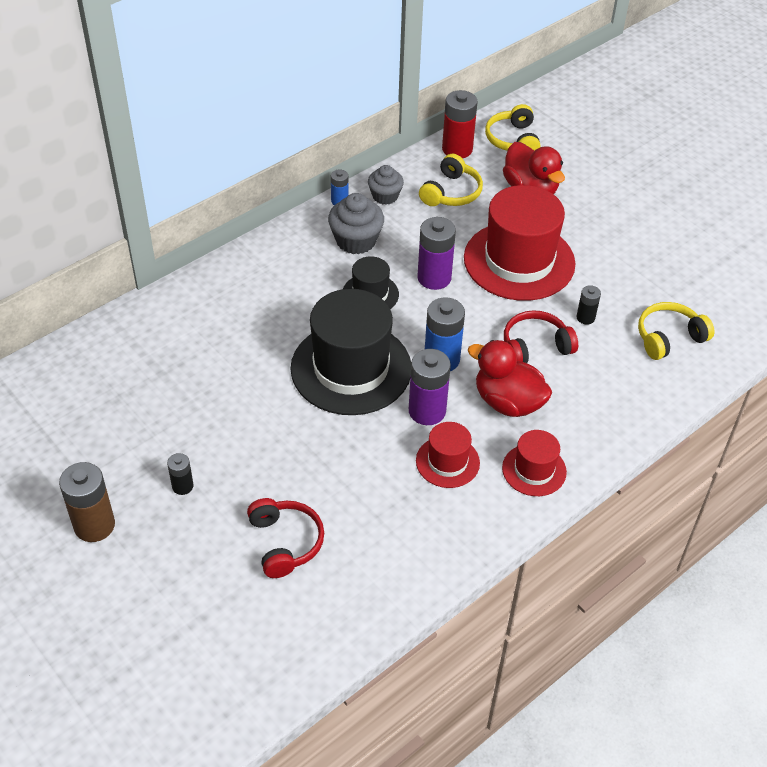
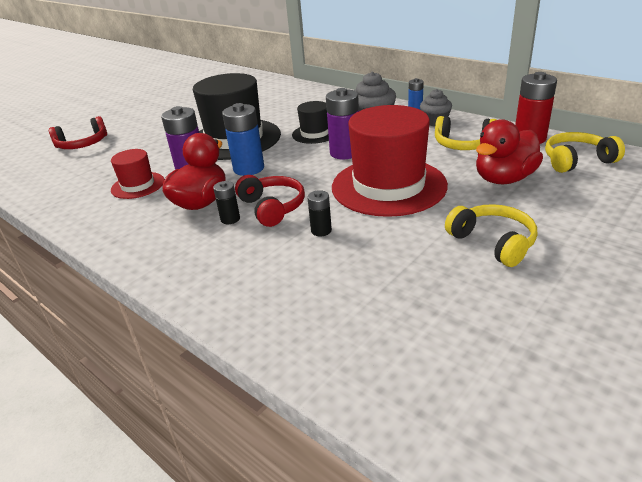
camera: 85 degrees right, 15 degrees down
brown battery [59,462,115,542] -> none
black battery [167,453,193,495] -> black battery moved to [213,181,240,224]
red hat [502,430,567,496] -> none
yellow headphones [638,302,714,360] -> yellow headphones moved to [445,204,537,267]

